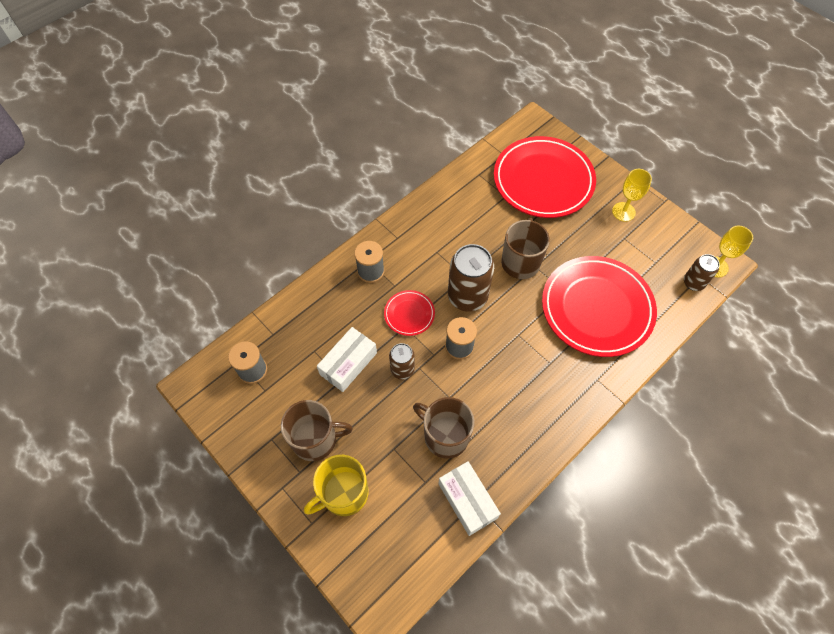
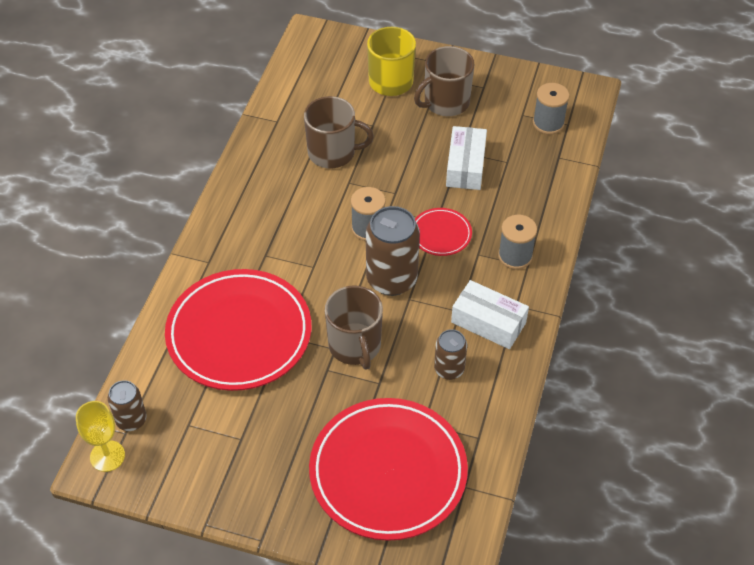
camera: 150 degrees right, 10 degrees down
brown can [389,343,415,379] -> brown can moved to [434,329,467,380]
white box [438,461,501,536] -> white box moved to [451,280,529,349]
yellow goblet [612,169,652,222] -> none

